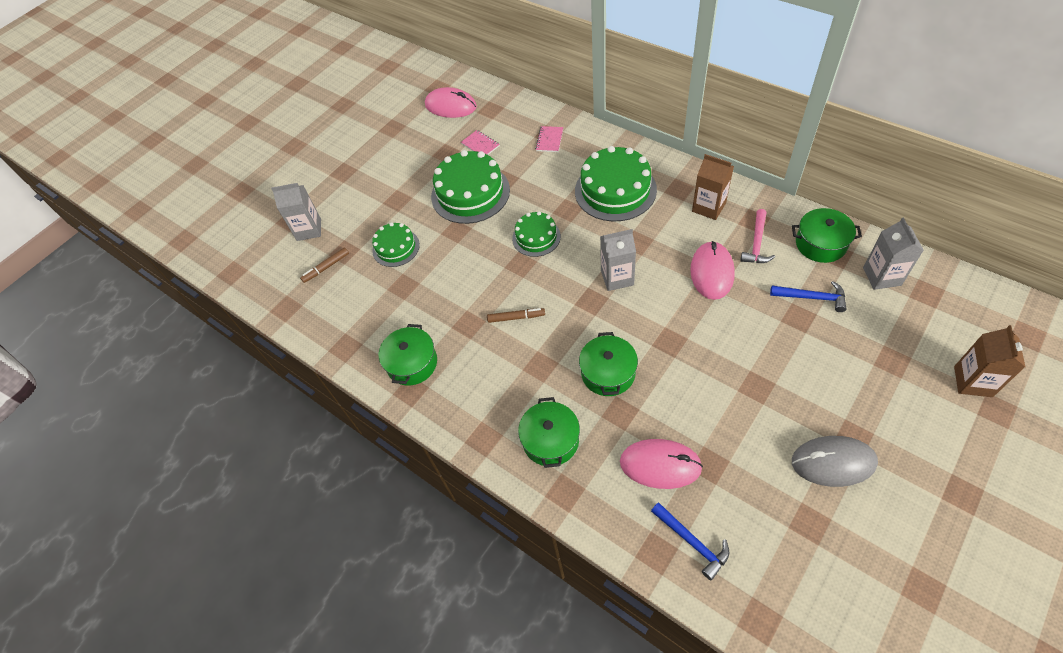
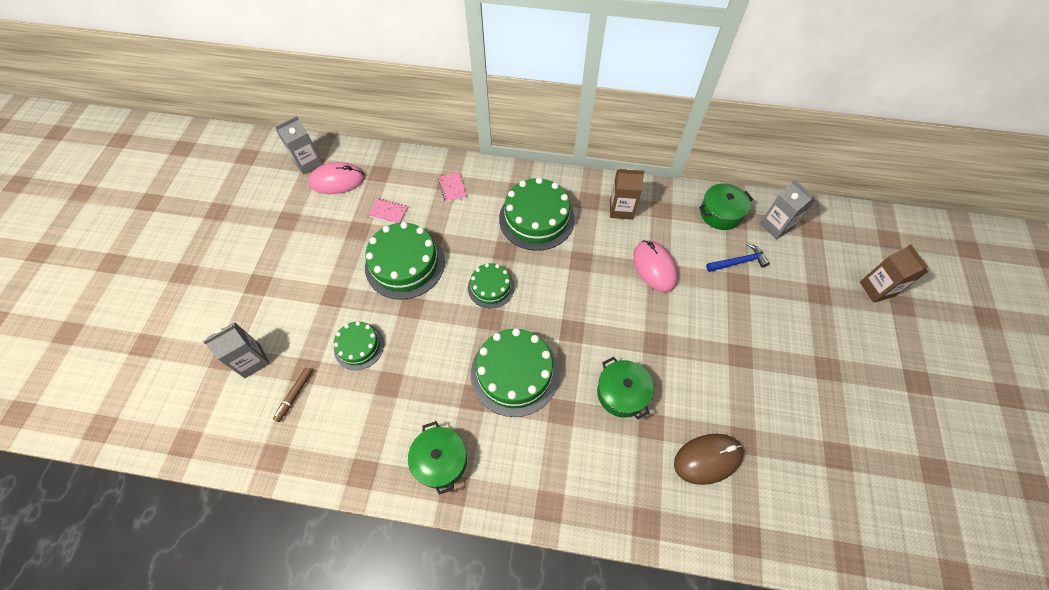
camera: 35 degrees left, 5 degrees up
brown marker [487,308,545,323] -> green cake [471,328,559,417]
green pot [518,397,580,468] -> none
grey carton [600,229,636,291] -> grey carton moved to [275,116,323,175]
pink mouse [620,439,703,489] -> brown mouse [674,434,743,485]
blue hammer [651,502,729,580] -> none
pink hammer [740,209,775,263] -> none
grey mouse [792,436,878,487] -> none

